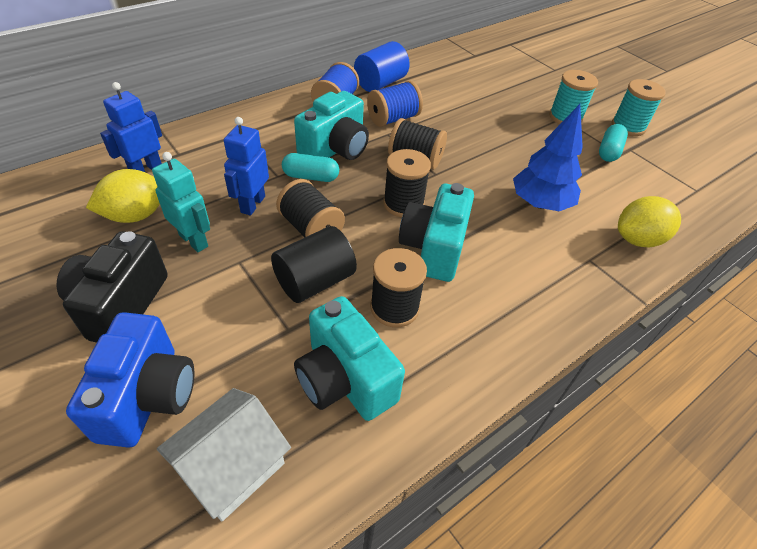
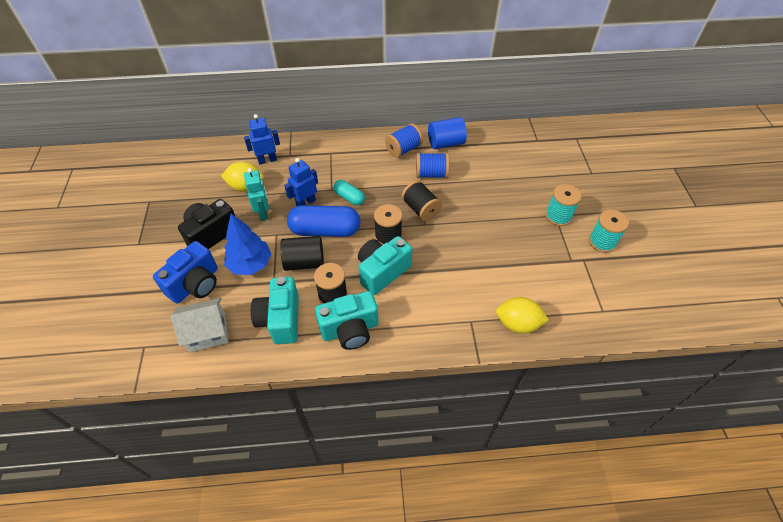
camera: 35 degrees right, 5 degrees up
black spool [276,179,345,237] -> blue capsule [287,205,360,237]
turquoise camera [294,91,369,160] -> turquoise camera moved to [315,291,378,350]
blue tree [513,104,583,211] -> blue tree moved to [224,214,271,275]
turquoise capsule [599,124,628,162] -> none

